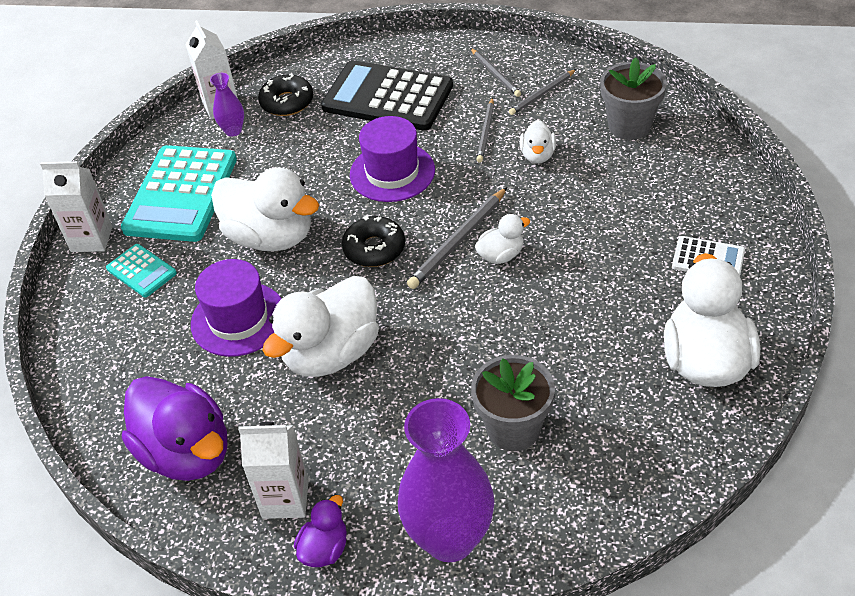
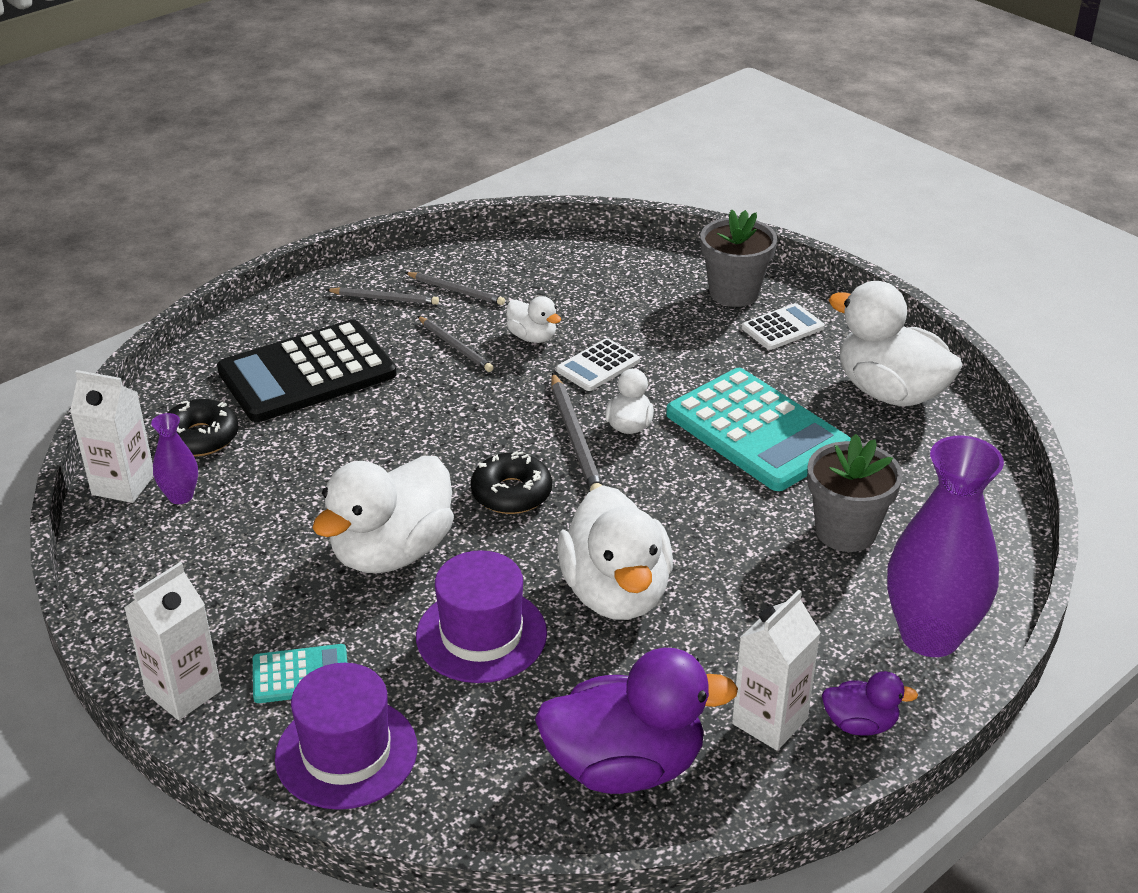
camera: 55 degrees left, 10 degrees down
turquoise calculator [121,145,237,242] -> turquoise calculator moved to [666,368,851,491]
white duck [211,167,319,251] -> white duck turned 150 degrees clockwise [313,456,454,573]
purple duck [294,495,347,567] -> purple duck turned 120 degrees clockwise [822,671,918,735]
purple hat [350,116,435,202] -> purple hat moved to [275,663,418,810]
grey pencil [509,69,576,115] -> grey pencil turned 60 degrees counterclockwise [405,272,505,305]
grey flower pot [600,57,667,140] -> grey flower pot moved to [700,209,777,307]
none -> white calculator [556,338,640,391]

